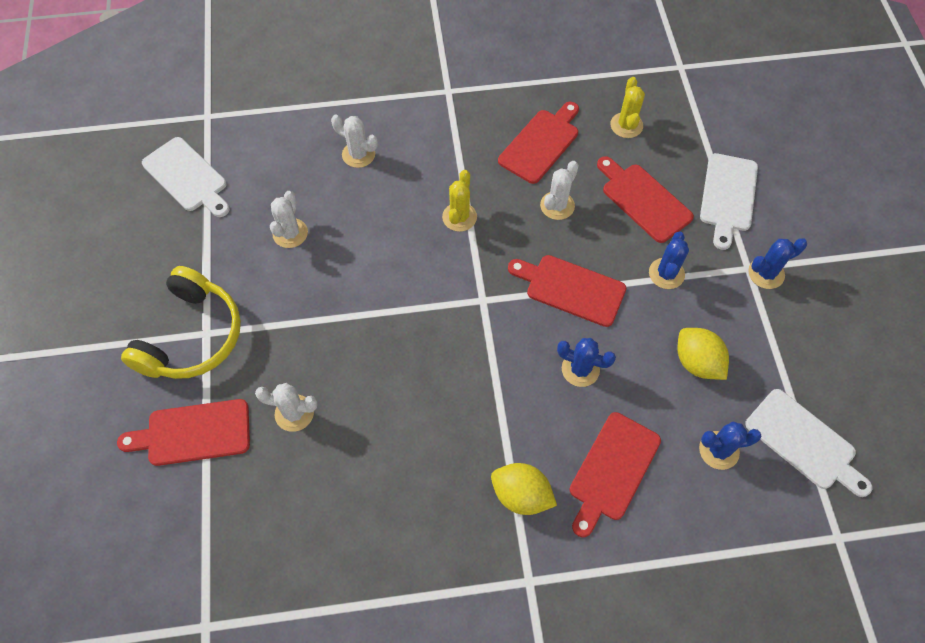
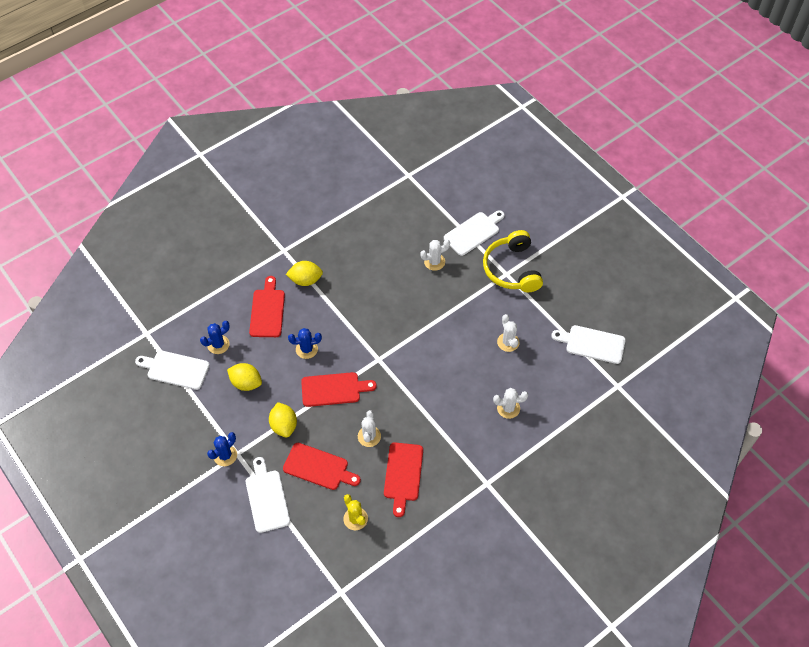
camera: 150 degrees right, 5 degrees down
red cutting board [117,399,250,466] -> white cutting board [444,210,505,256]
yellow cactus [442,170,477,232] -> none
blue cactus [649,232,689,289] -> yellow lemon [269,402,297,438]

